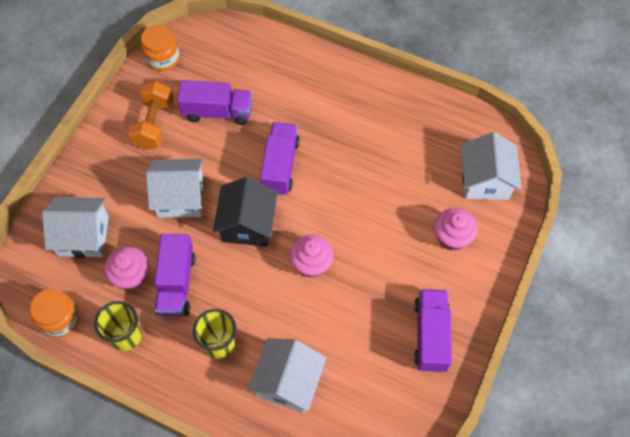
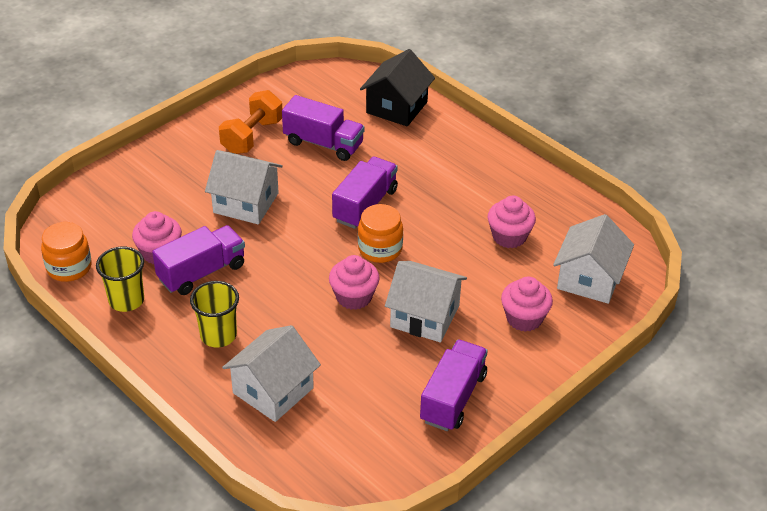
camera: 20 degrees right, 20 degrees down
white house [42,197,109,258] -> white house moved to [385,261,467,342]
orange jar [141,25,180,71] -> orange jar moved to [358,204,403,263]
purple truck [154,234,195,317] -> purple truck turned 150 degrees counterclockwise [152,225,245,295]
black house [213,177,278,246] -> black house moved to [360,49,435,127]
none -> pink cupcake [488,196,536,248]

